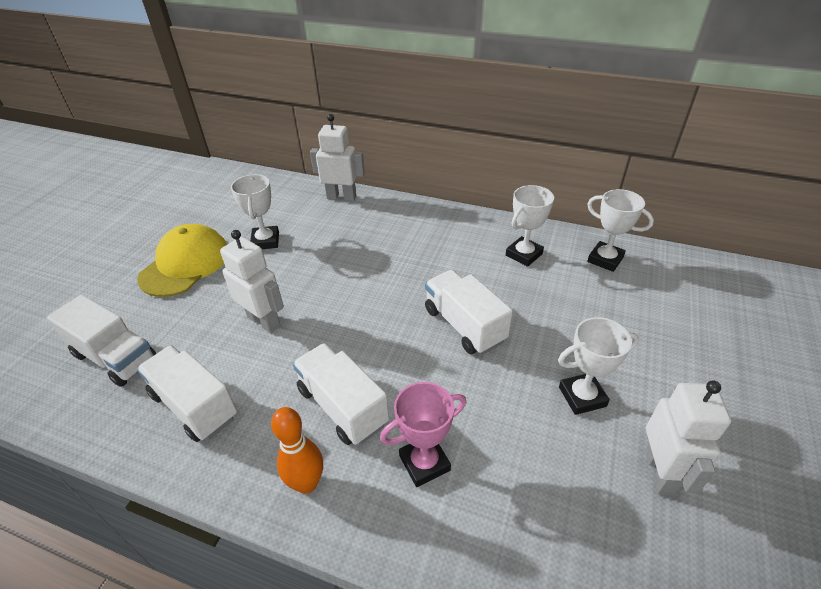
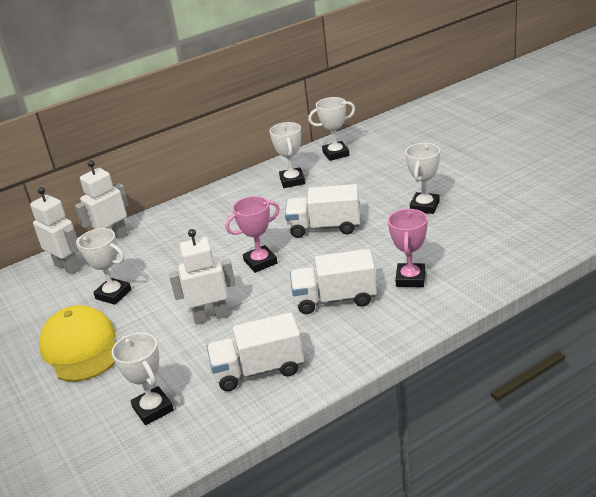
camera: 50 degrees left, 10 degrees down
white truck [47,295,156,387] -> white trophy [112,333,174,425]
orange bowling pin [271,407,323,494] -> none
white robot [645,380,731,496] -> white robot moved to [30,187,80,275]
none -> pink trophy [225,196,280,273]

